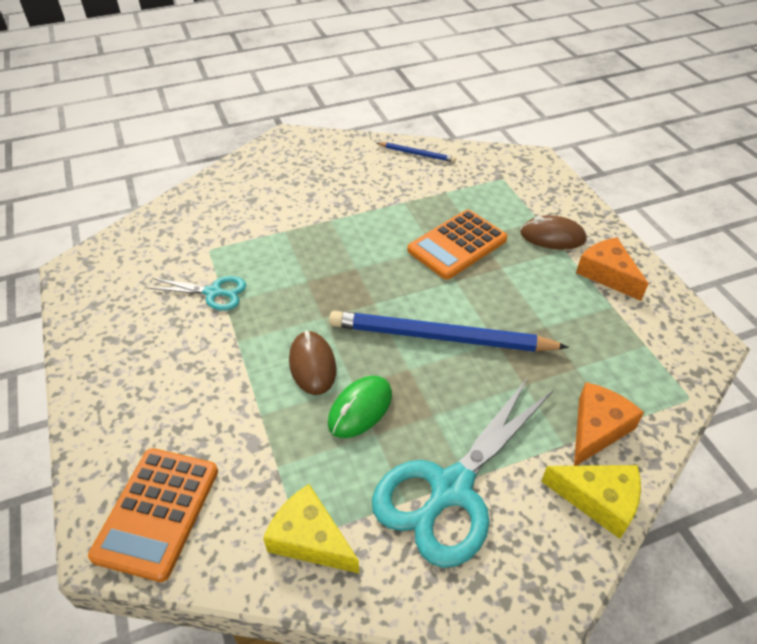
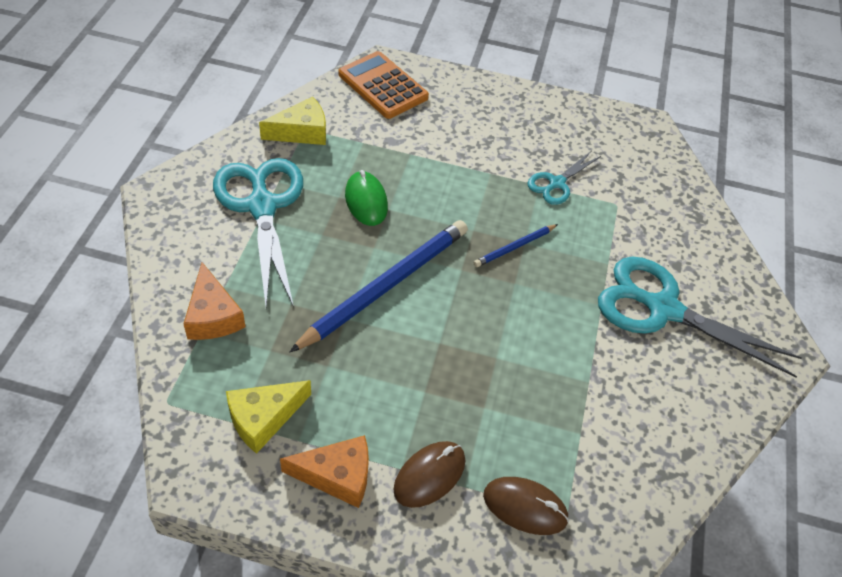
camera: 120 degrees right, 5 degrees up
brown mouse [289,331,336,395] -> brown mouse moved to [483,477,569,535]
blue pencil [377,142,456,163] -> blue pencil moved to [474,224,558,267]
orange calculator [407,210,508,280] -> none
yellow cheese [541,465,641,539] -> yellow cheese moved to [226,380,311,454]
none -> turquoise scissors [598,256,802,377]

